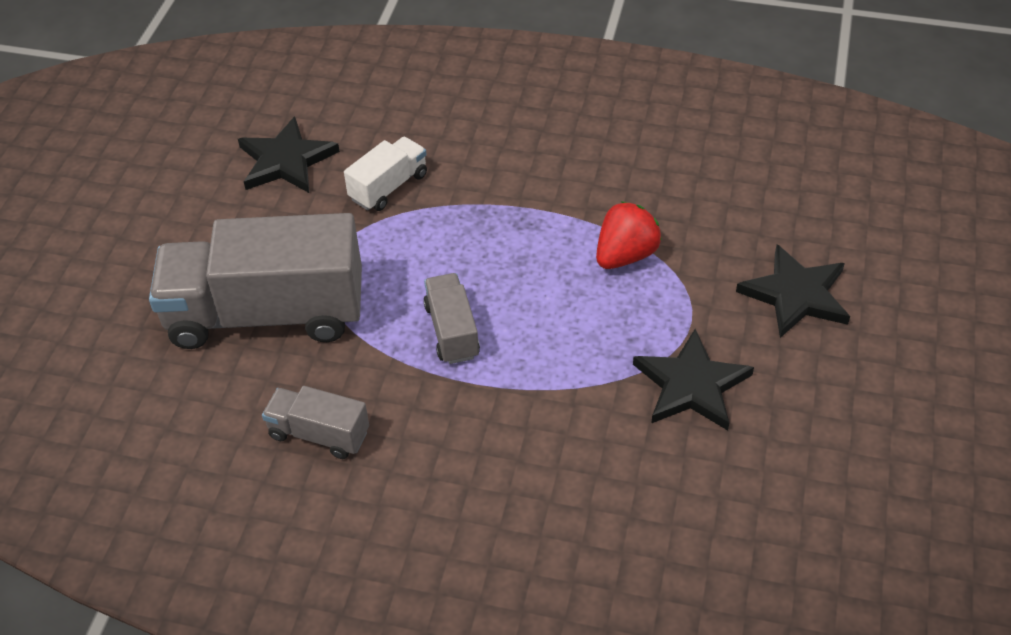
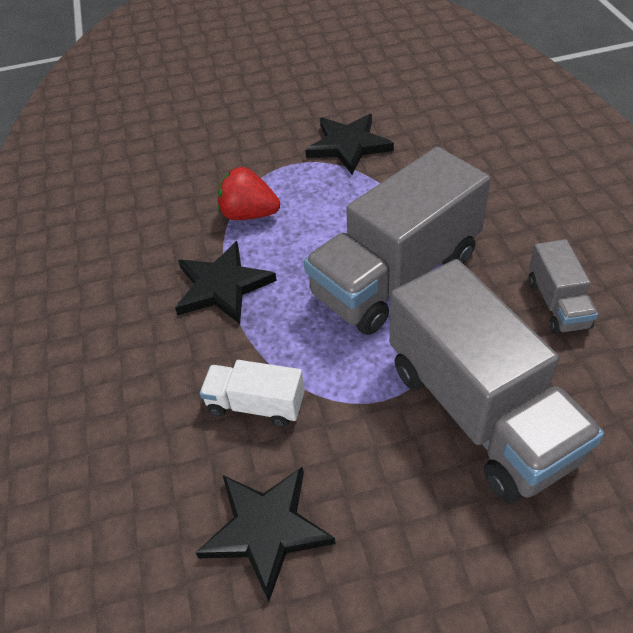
camera: 115 degrees left, 0 degrees up
grey truck [423,273,480,364] -> grey truck [304,147,491,335], size x2.14
black star [736,244,850,338] -> black star moved to [175,241,277,324]

